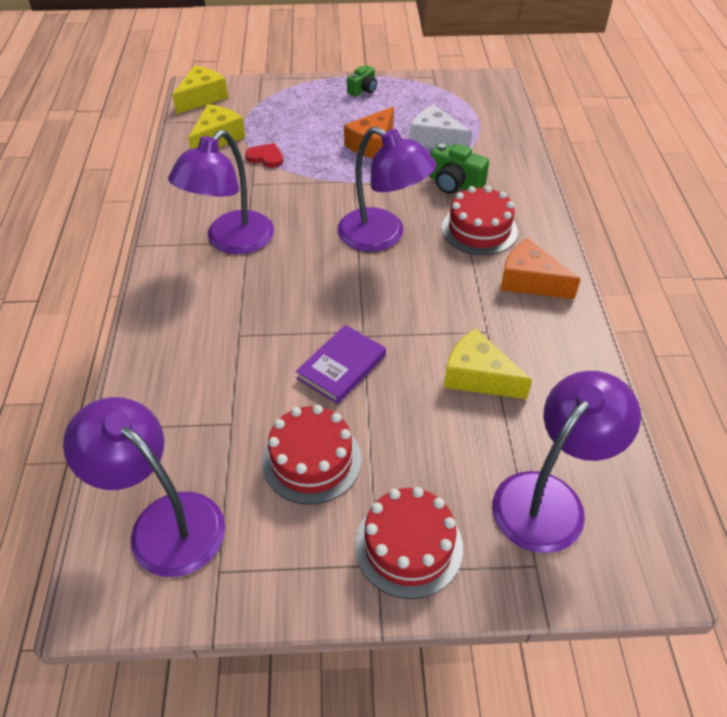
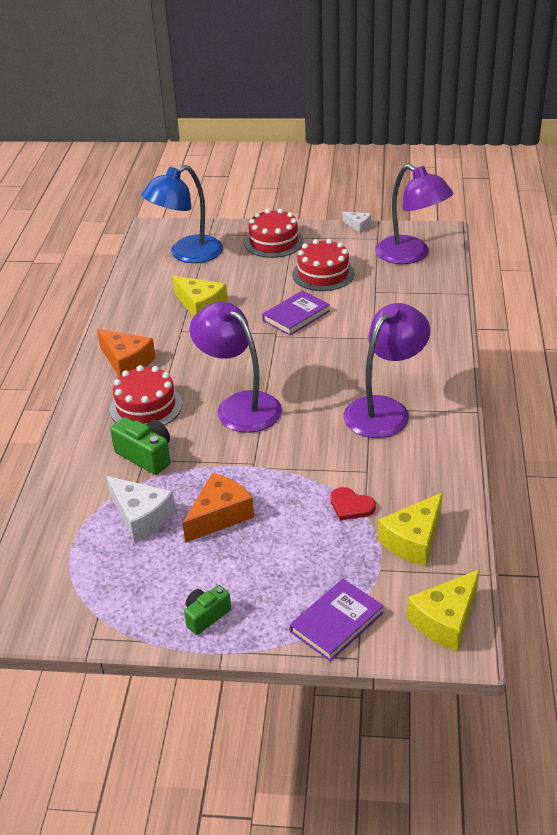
camera: 170 degrees left, 10 degrees down
purple lamp [492,371,641,553] -> blue lamp [141,165,223,263]
none -> purple book [290,579,383,662]
none -> white cheese [343,212,371,233]

